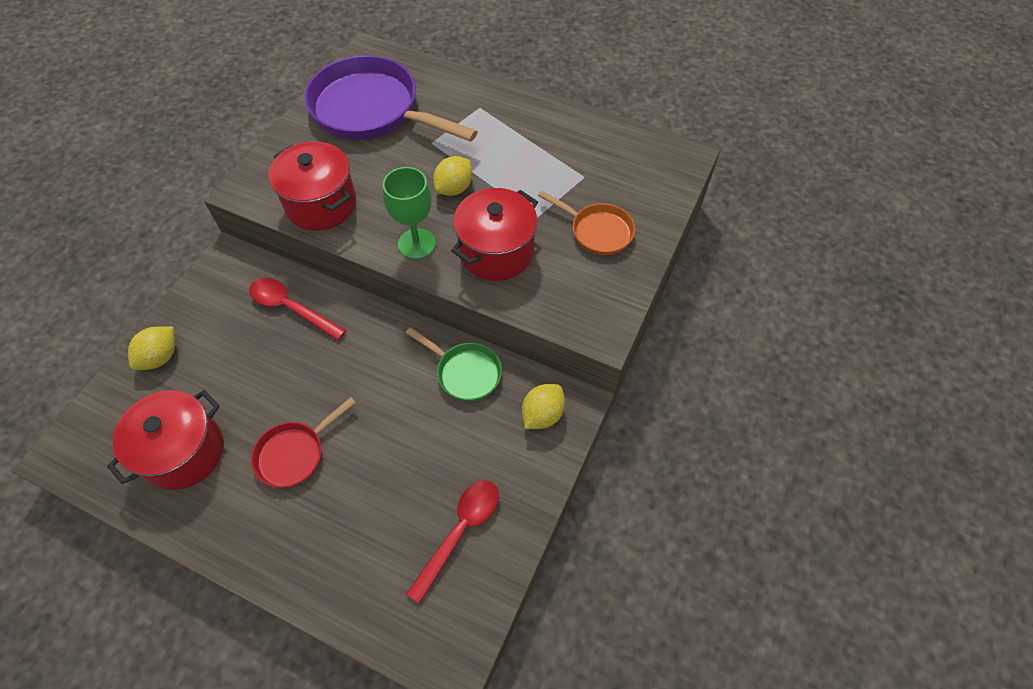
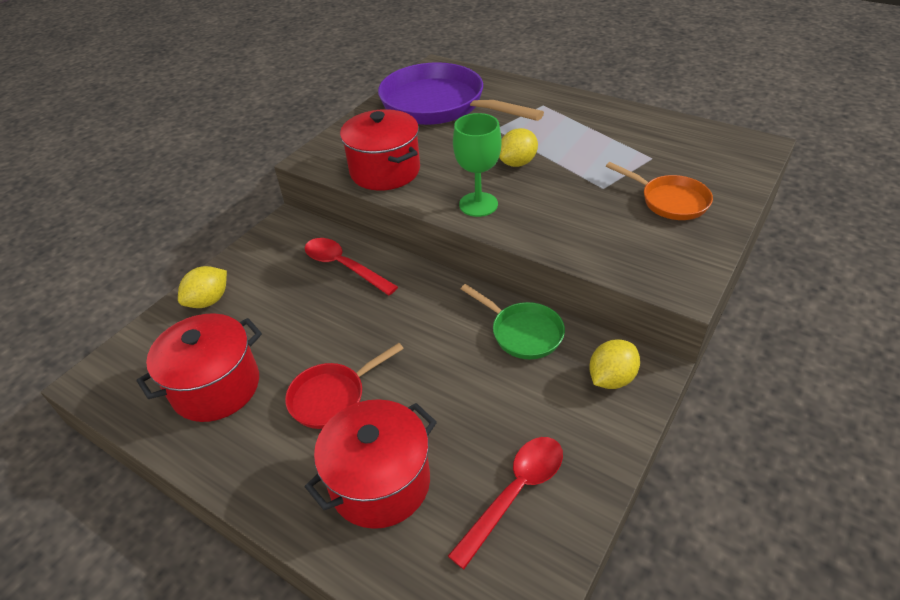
camera: 10 degrees right, 15 degrees down
red pot [451,188,538,281] -> red pot moved to [305,399,437,529]

